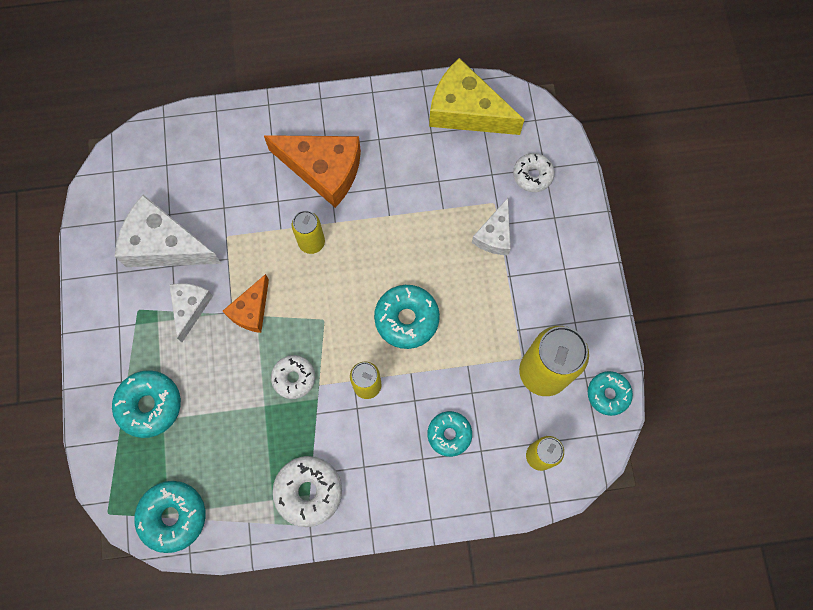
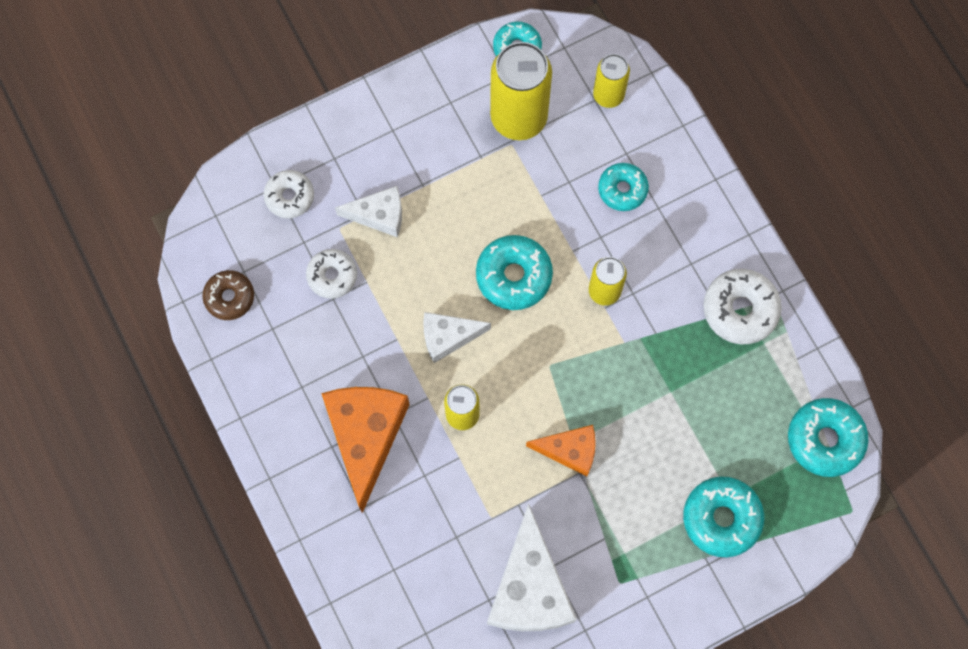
camera: 110 degrees left, 0 degrees up
white cheese [169,283,213,342] -> white cheese moved to [423,312,491,363]
white donut [271,355,315,399] -> white donut moved to [306,249,357,299]
yellow cheese [429,58,524,135] -> brown donut [202,270,254,320]

